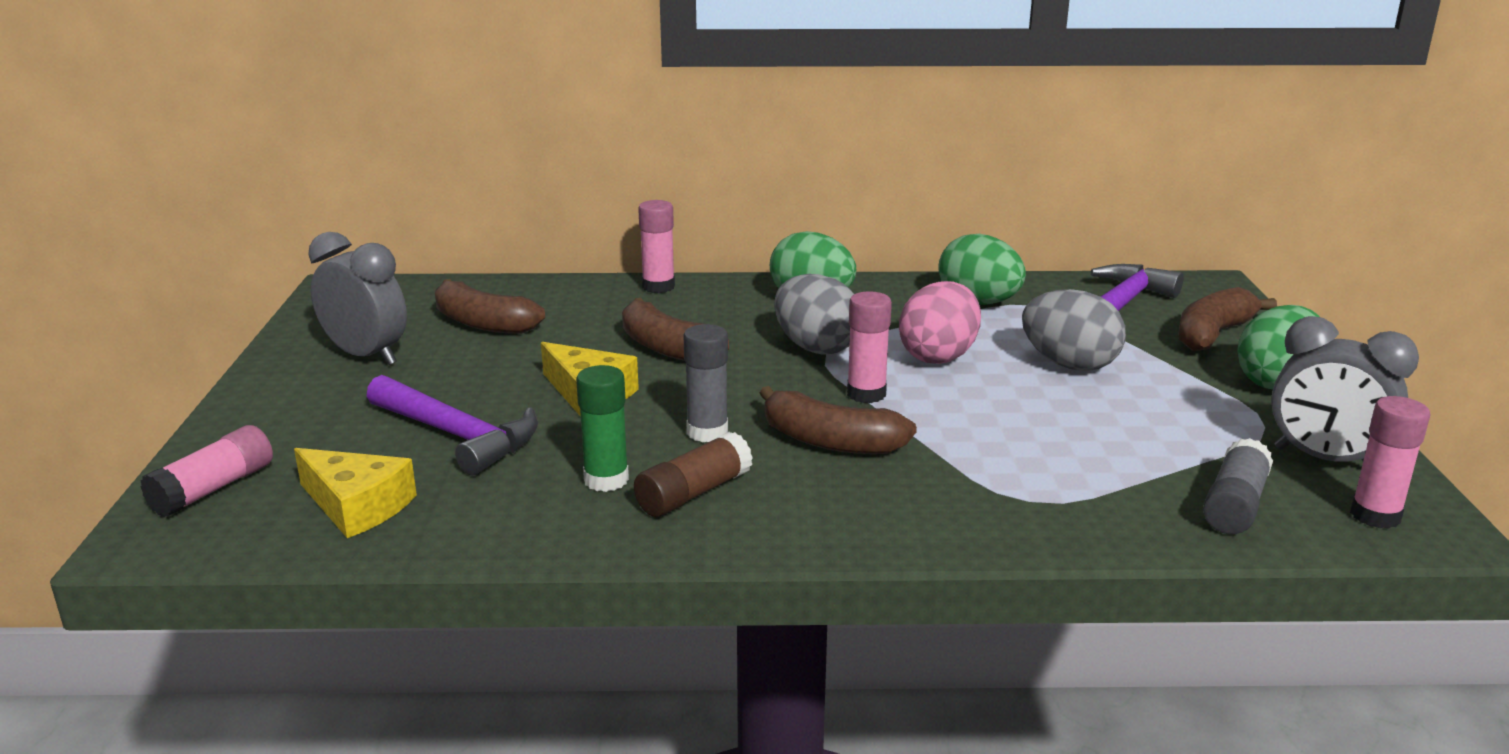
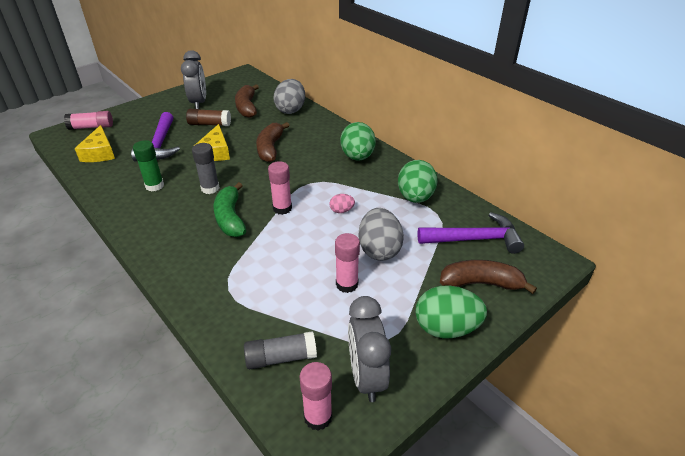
camera: 50 degrees right, 15 degrees up
brown glue stick [634,432,753,517] -> brown glue stick moved to [186,109,231,126]
pink glue stick [638,200,675,293] -> pink glue stick moved to [335,233,360,293]
brown banana [759,386,917,454] -> green banana [214,182,246,237]
grey egg [774,274,854,355] -> grey egg moved to [273,79,305,114]
pink egg [899,281,981,364] -> pink egg [330,194,355,213], size x0.48

